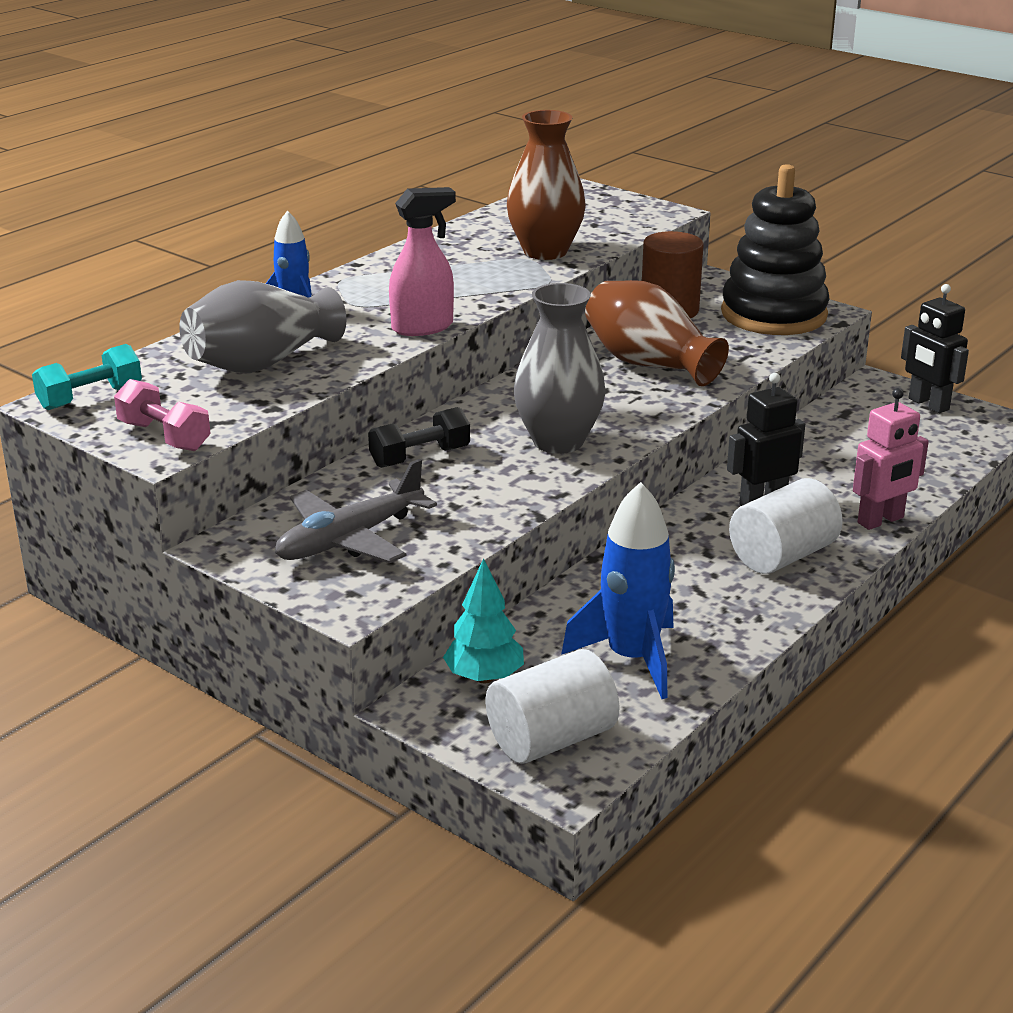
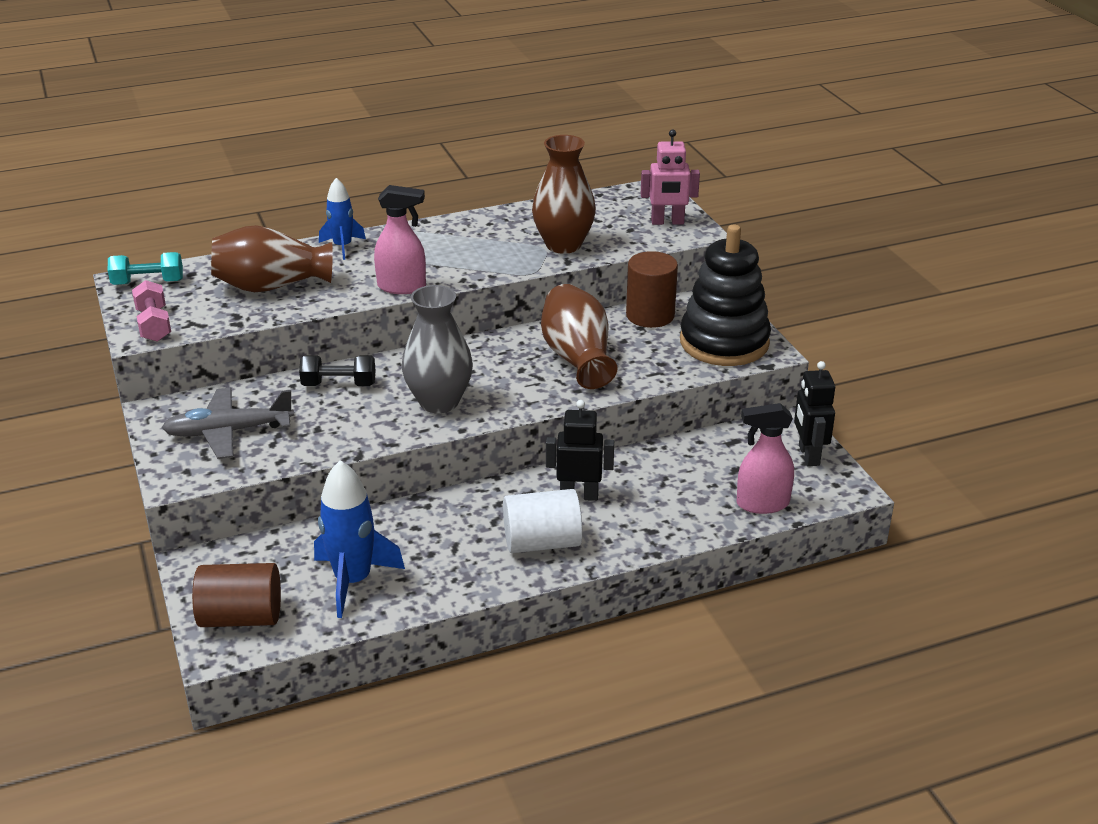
camera: 30 degrees right, 5 degrees up
grey vase [179,280,346,373] -> brown vase [211,225,333,292]
turquoise tree [443,558,524,683] -> none
white cylinder [486,649,619,764] -> brown cylinder [192,563,281,627]
pink robot [853,388,929,530] -> pink robot moved to [641,129,700,225]
none -> pink spray bottle [737,403,794,514]

